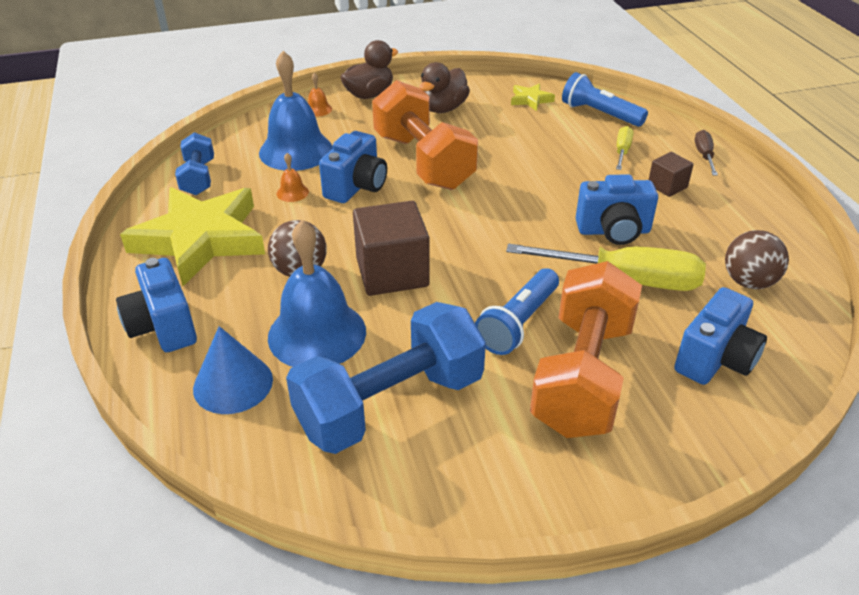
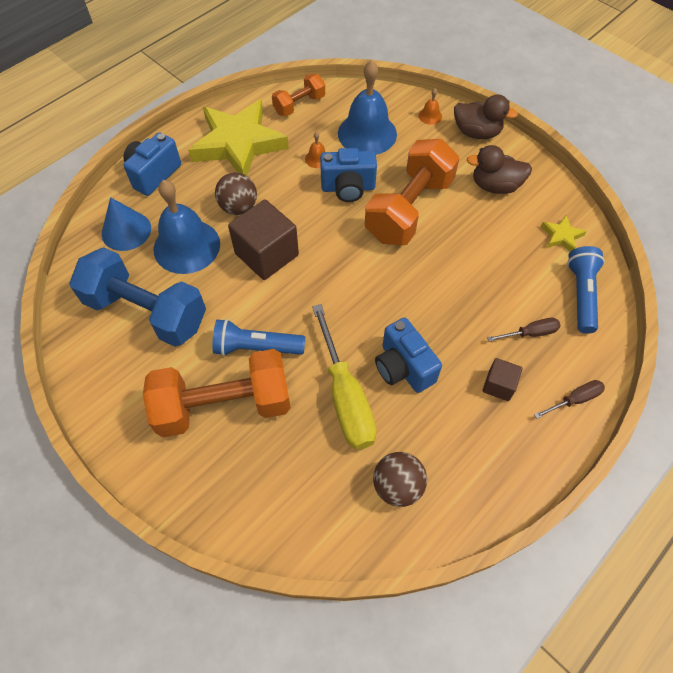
camera: 60 degrees right, 20 degrees up
blue dumbbell [175,132,214,195] -> orange dumbbell [272,74,325,116]
yellow screwdriver [616,126,634,170] -> brown screwdriver [487,318,560,342]
blue camera [674,287,767,385] -> none

